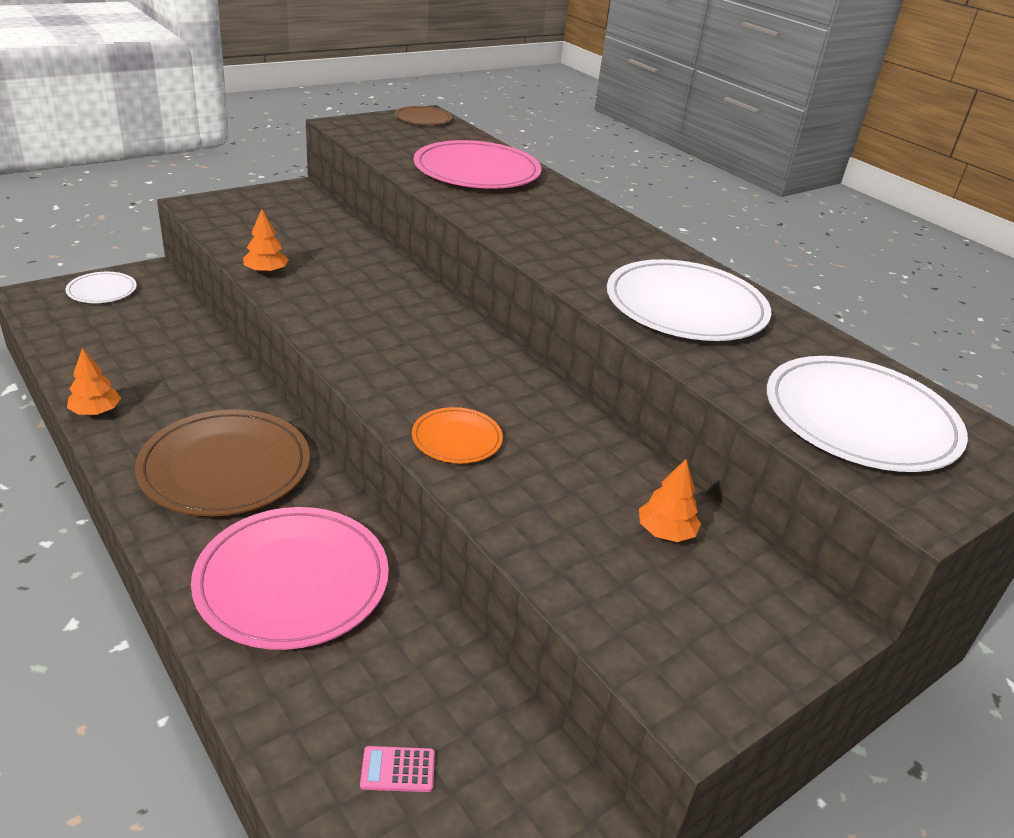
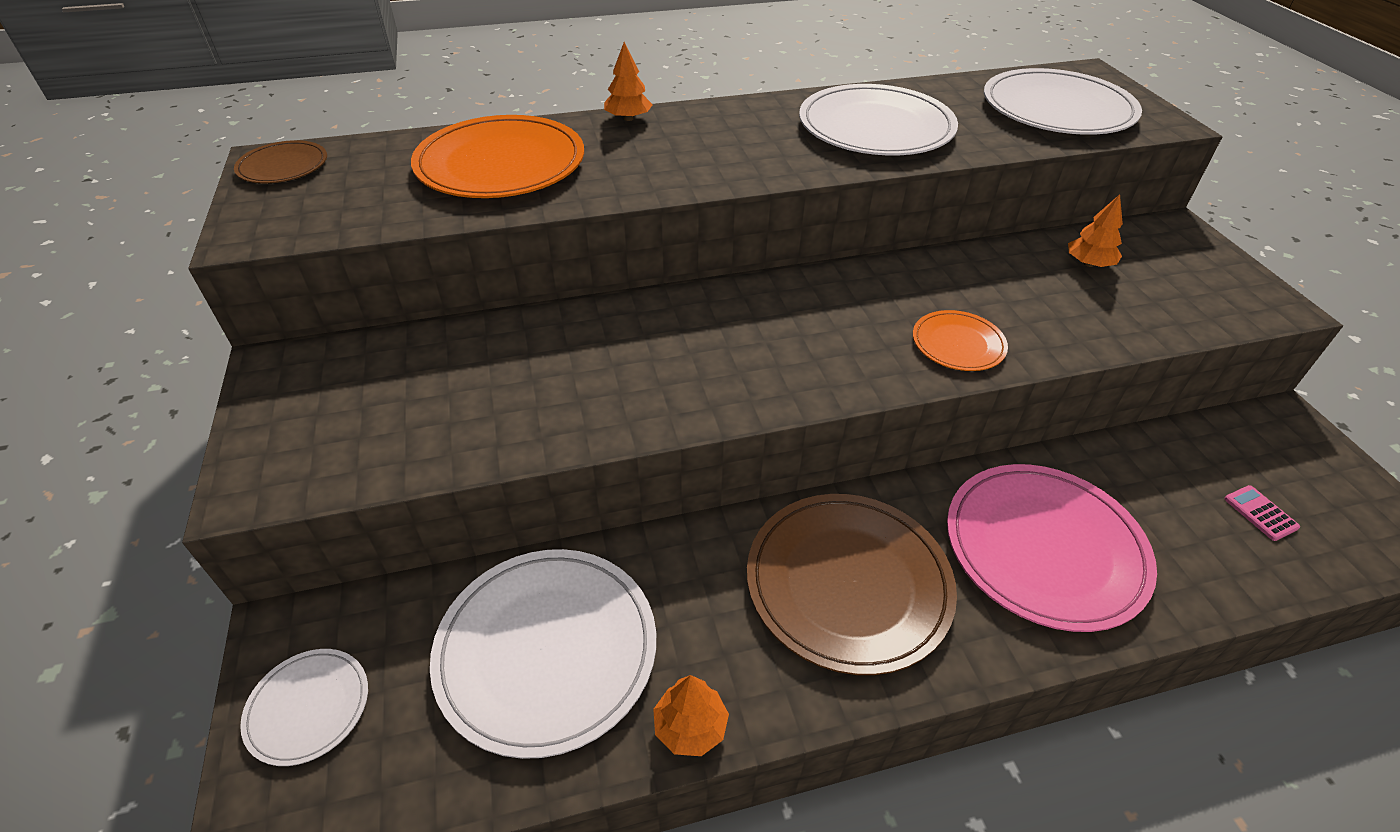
camera: 65 degrees left, 10 degrees up
orange tree [243,209,288,274] -> orange tree moved to [604,42,653,121]
pink calculator [360,746,435,792] -> pink calculator turned 135 degrees clockwise [1224,485,1300,541]
pink plate [414,140,542,189] -> orange plate [411,115,584,198]
none -> white plate [430,549,656,759]

